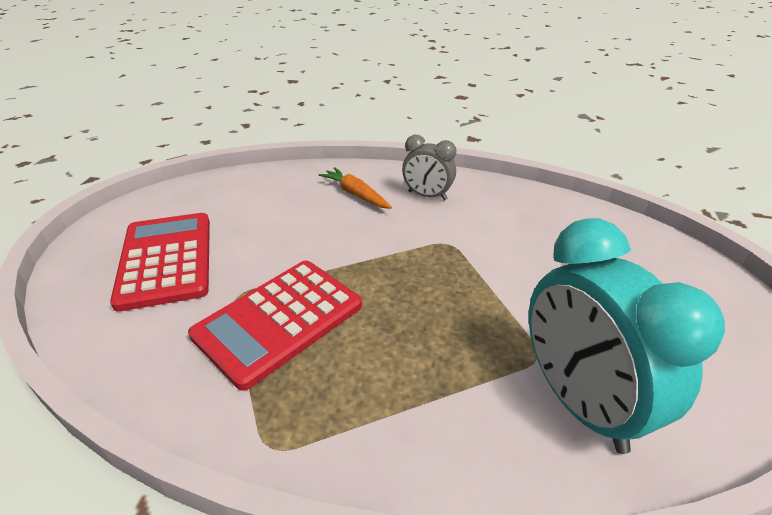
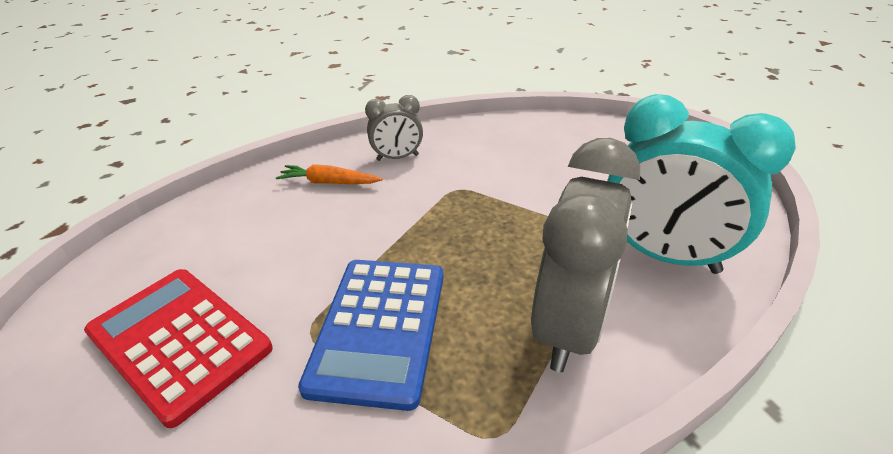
camera: 35 degrees left, 0 degrees up
red calculator [188,260,362,391] -> blue calculator [298,260,443,411]
none -> grey clock [531,138,640,372]

